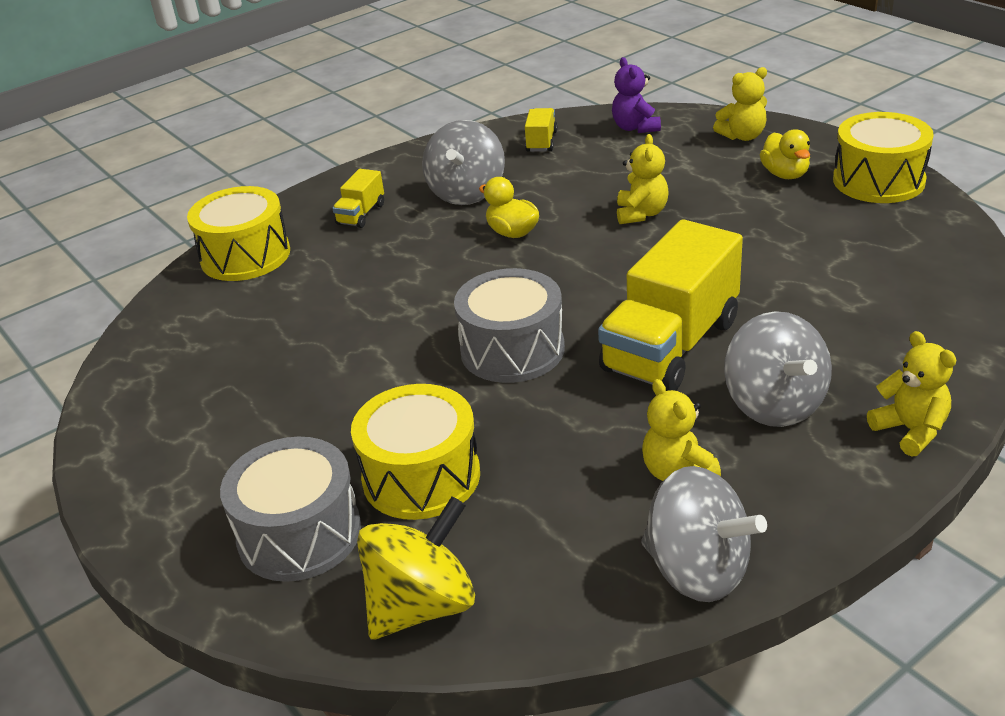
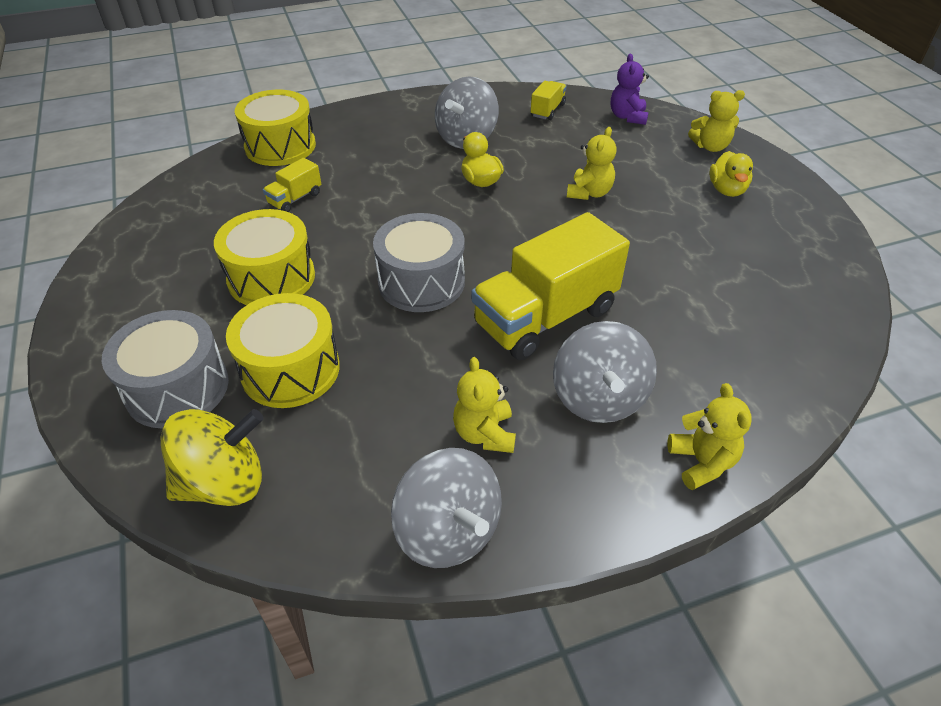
camera: 15 degrees right, 10 degrees up
yellow truck [332,169,384,228] -> yellow truck moved to [263,158,321,212]
yellow drum [833,112,934,203] -> yellow drum moved to [214,209,315,305]

